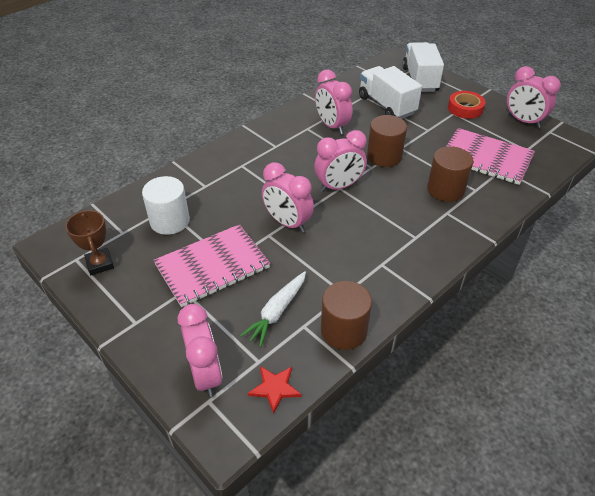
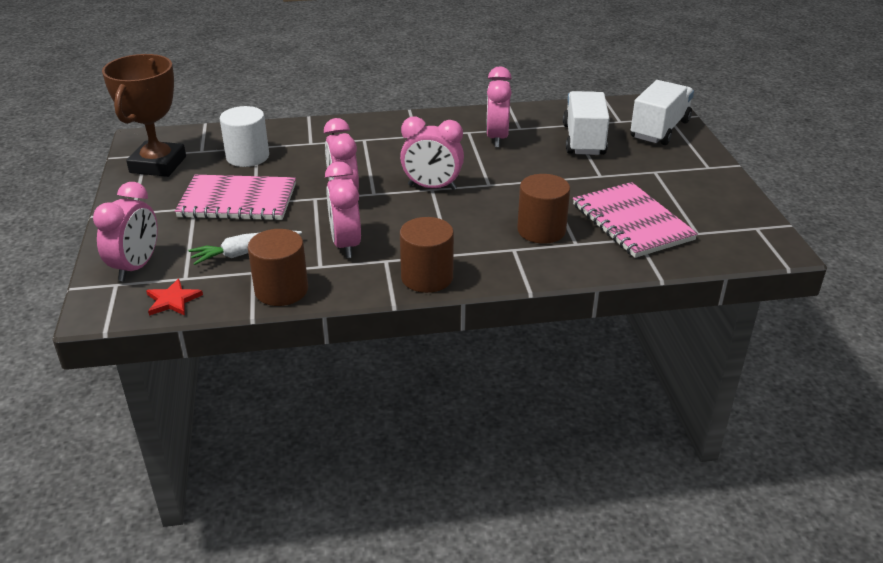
camera: 35 degrees right, 10 degrees down
brown trophy [65,210,114,275] -> brown trophy [102,54,186,177], size x1.77
brown cylinder [367,115,407,167] -> brown cylinder moved to [400,217,454,293]
red tape [448,91,485,119] -> none
pink clock [507,66,561,128] -> pink clock moved to [325,161,361,258]

